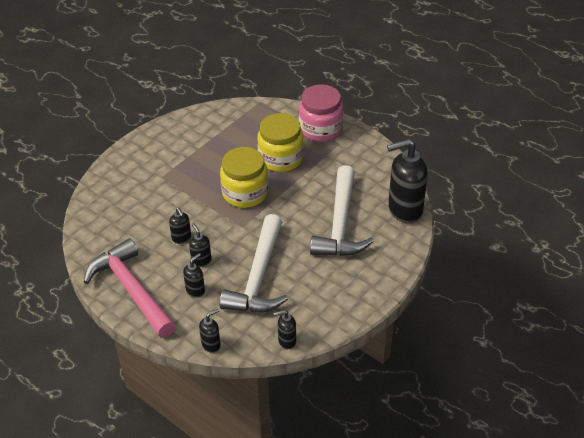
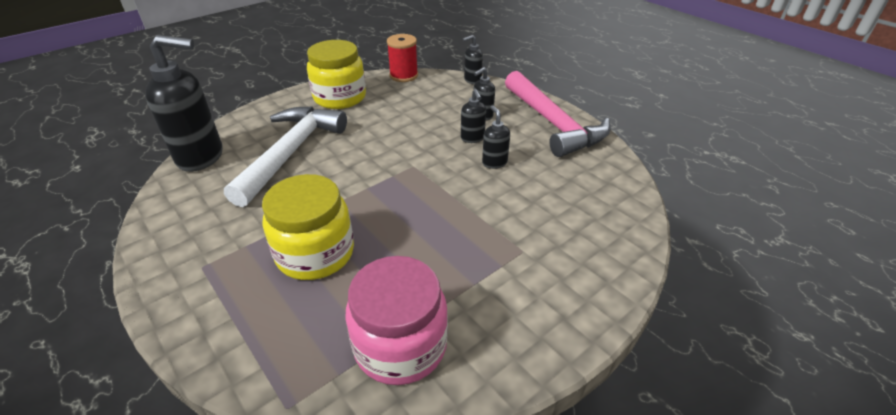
camera: 170 degrees left, 5 degrees down
white hammer [219,214,288,312] -> none
yellow jar [220,147,269,208] -> yellow jar moved to [307,40,366,109]
black soap dispenser [273,310,296,349] -> red spool [387,34,418,82]
pink jar [299,84,344,142] -> pink jar moved to [346,256,448,385]

